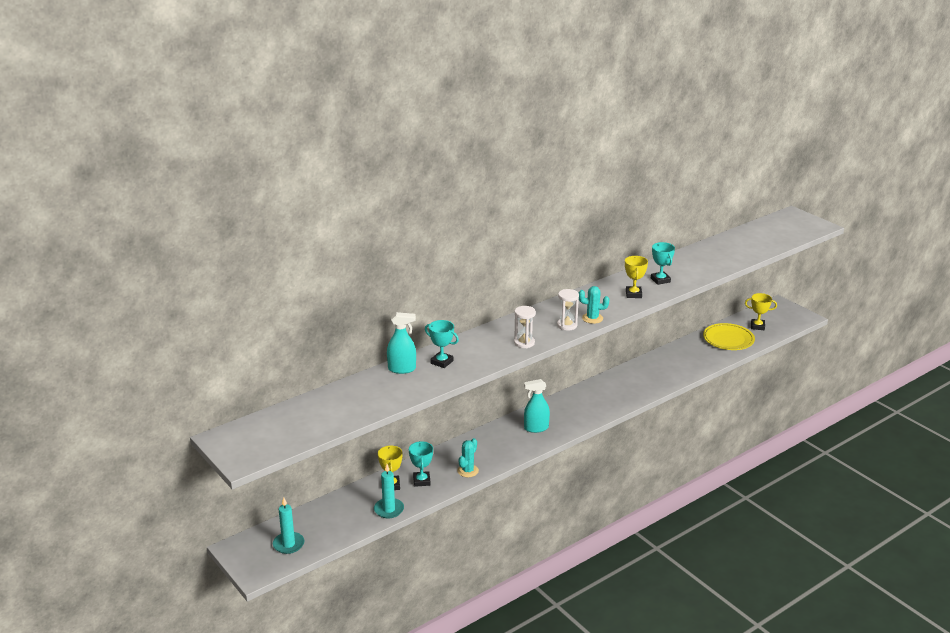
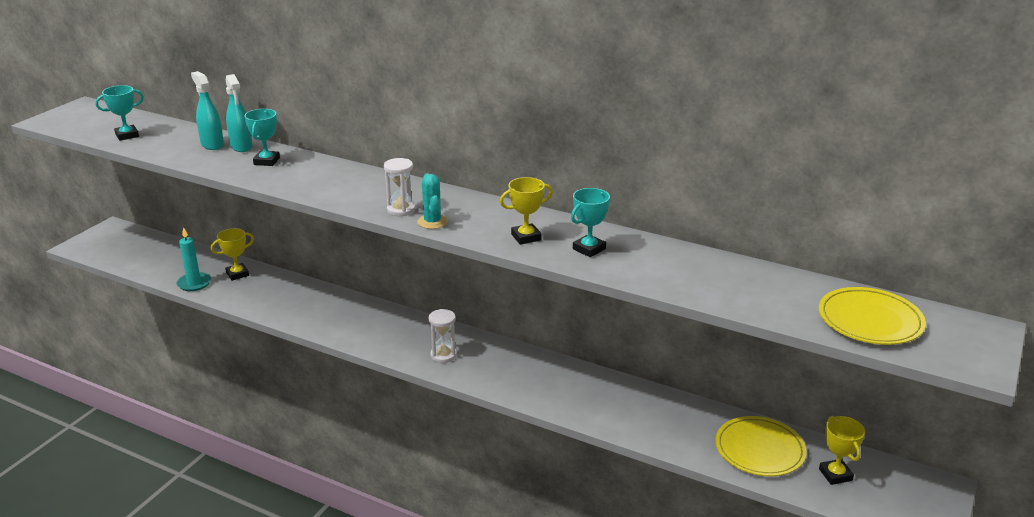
camera: 65 degrees right, 0 degrees up
turquoise candle [273,498,305,554] -> none
turquoise trophy [409,441,433,487] -> turquoise trophy moved to [95,85,144,141]
turquoise cactus [457,438,479,477] -> none
white hourglass [514,306,536,348] -> white hourglass moved to [429,309,457,363]
turquoise spray bottle [524,379,550,433] -> turquoise spray bottle moved to [191,71,224,150]
none -> yellow plate [819,287,926,345]

